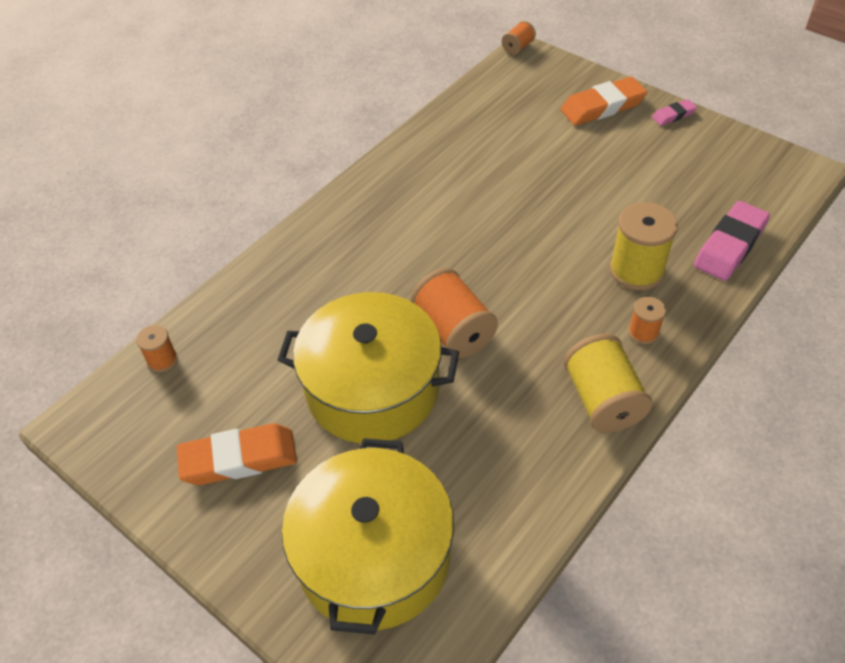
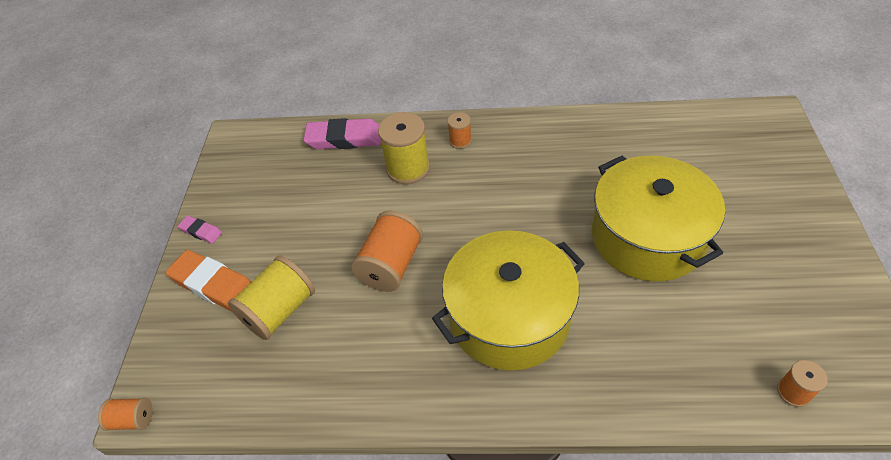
camera: 125 degrees left, 0 degrees up
orange eraser [177,423,297,485] -> none
yellow pot [282,438,454,635] -> yellow pot moved to [432,230,585,371]
orange spool [410,268,498,359] -> orange spool moved to [351,210,423,292]
yellow spool [564,334,652,433] -> yellow spool moved to [228,256,315,340]

